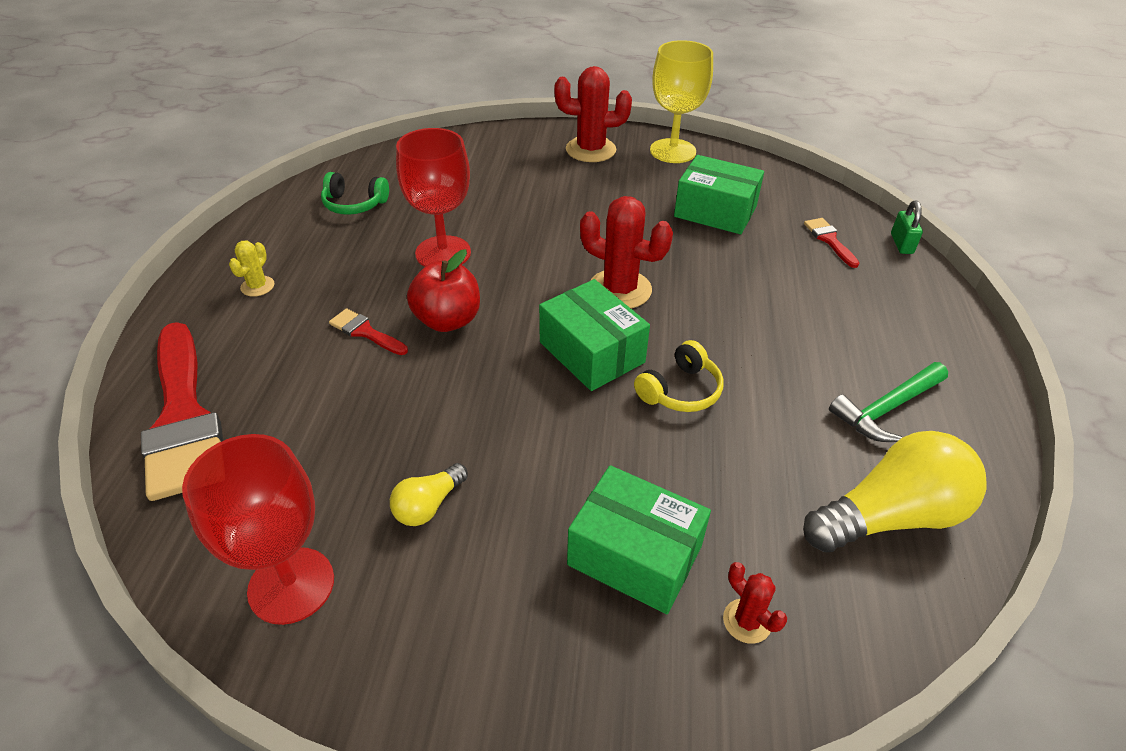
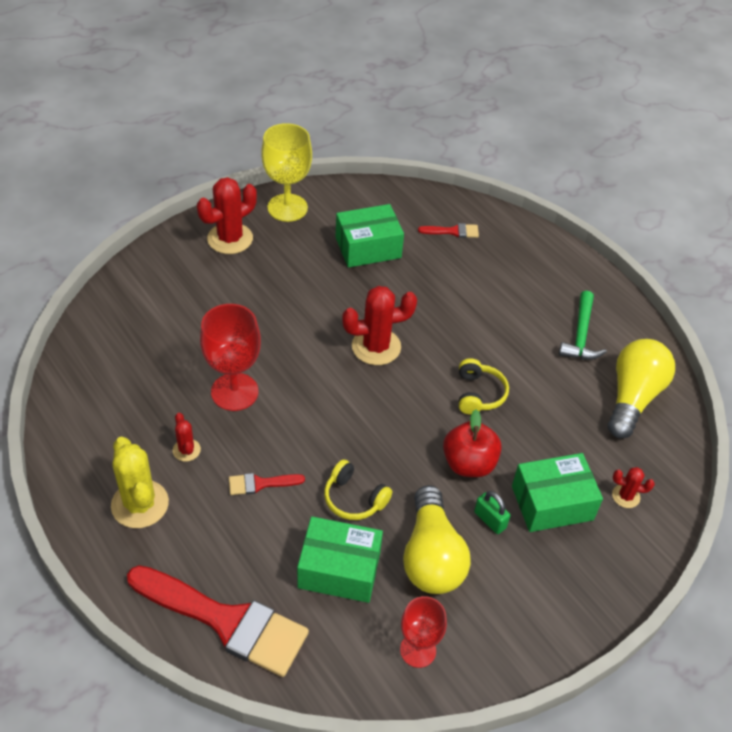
camera: 45 degrees left, 5 degrees up
red goblet [182,434,334,625] -> red goblet [400,596,447,668], size x0.64
yellow cactus [229,241,275,297] -> yellow cactus [111,437,169,528], size x1.96
green headphones [321,172,389,215] -> none
yellow light bulb [390,463,468,526] -> yellow light bulb [403,485,471,594], size x2.00
red apple [407,249,480,332] -> red apple moved to [443,409,502,477]
green box [539,279,650,391] -> green box moved to [297,516,383,603]
red brush [804,218,859,268] -> red brush turned 150 degrees clockwise [418,223,479,238]
green padlock [891,201,923,254] -> green padlock moved to [474,491,510,534]
none -> red cactus [173,413,201,462]
none -> yellow headphones [324,459,392,520]

